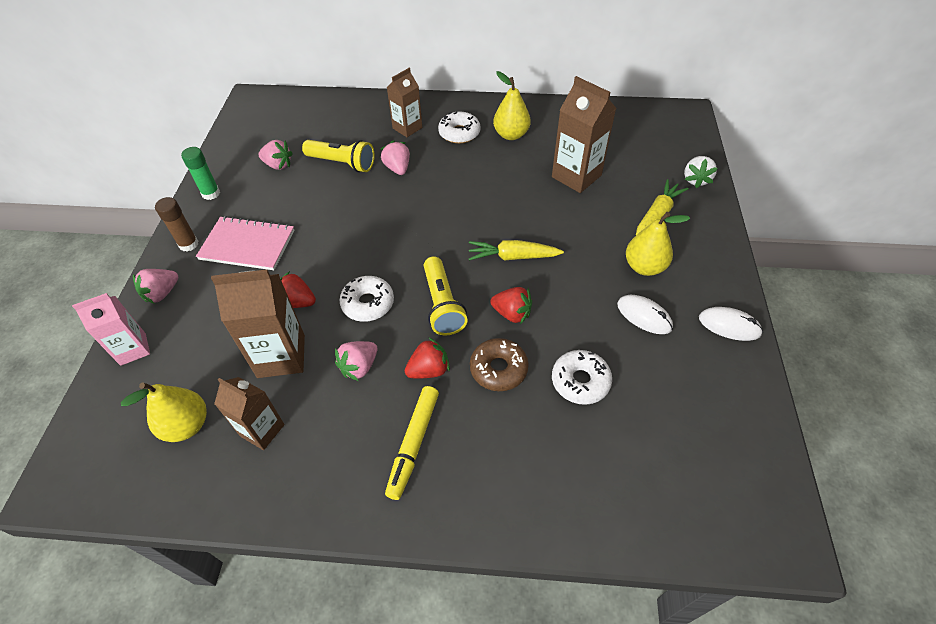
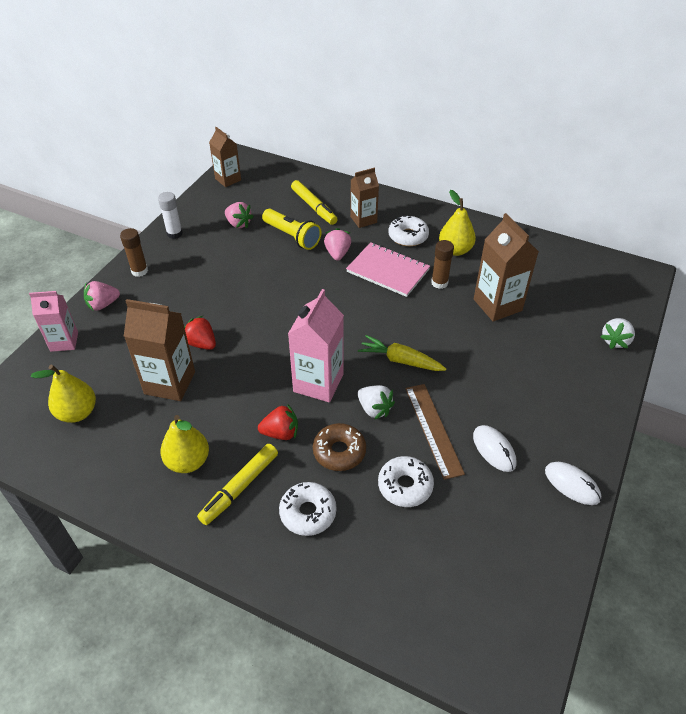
camera: 20 degrees right, 5 degrees down
green glue stick [181,147,220,200] -> white glue stick [158,192,183,239]
pink notebook [196,216,294,270] -> pink notebook moved to [346,242,430,297]
brown carton [214,377,285,450] -> brown carton moved to [209,127,241,187]
pink strawberry [335,341,377,381] -> none
white donut [339,276,394,322] -> white donut moved to [279,482,337,536]
yellow flashlight [424,256,468,335] -> pink carton [288,289,344,402]
red strawberry [490,287,532,324] -> white strawberry [358,385,395,420]
yellow pear [626,212,690,276] -> yellow pear moved to [160,415,209,473]
yellow carrot [636,179,689,235] -> none
none -> yellow marker [291,180,338,225]
none -> brown ruler [405,384,465,480]
none -> brown glue stick [431,240,454,289]

